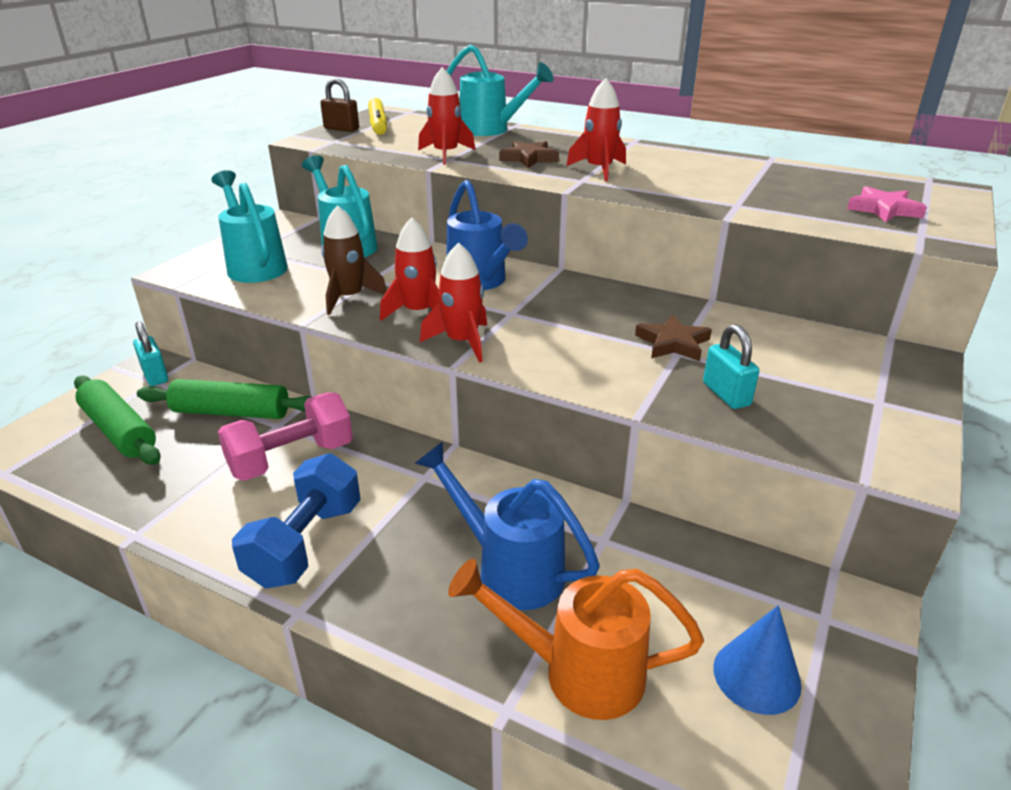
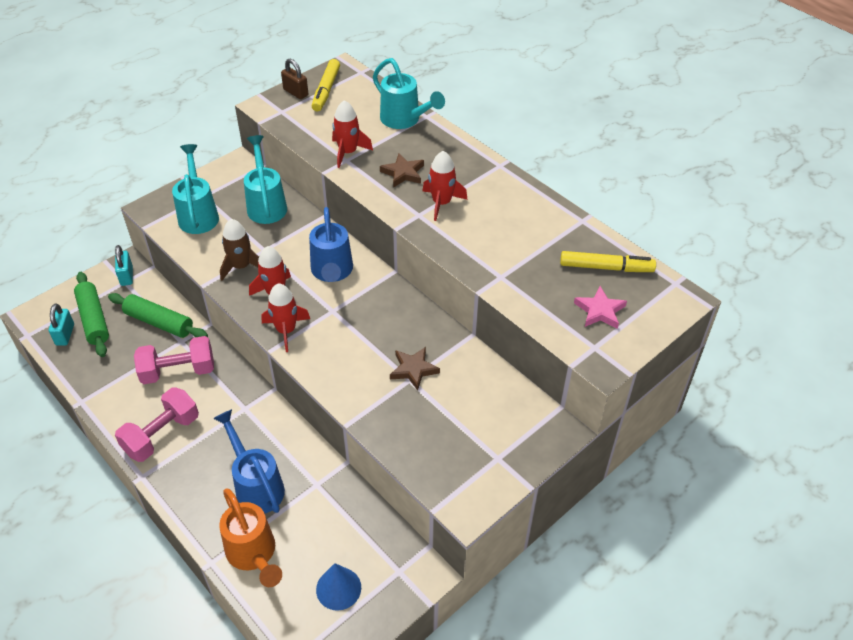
camera: 20 degrees right, 15 degrees up
blue dumbbell [232,453,361,589] -> pink dumbbell [115,388,199,462]
orange watering can [448,559,704,720] -> orange watering can turned 150 degrees counterclockwise [219,488,282,587]
turquoise padlock [703,324,759,409] -> turquoise padlock moved to [49,303,74,346]
none -> yellow marker [560,251,656,272]

